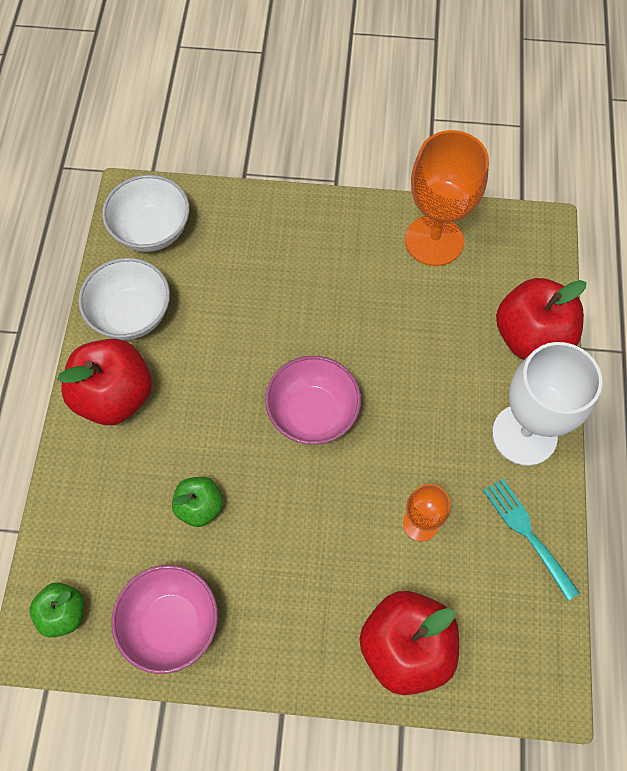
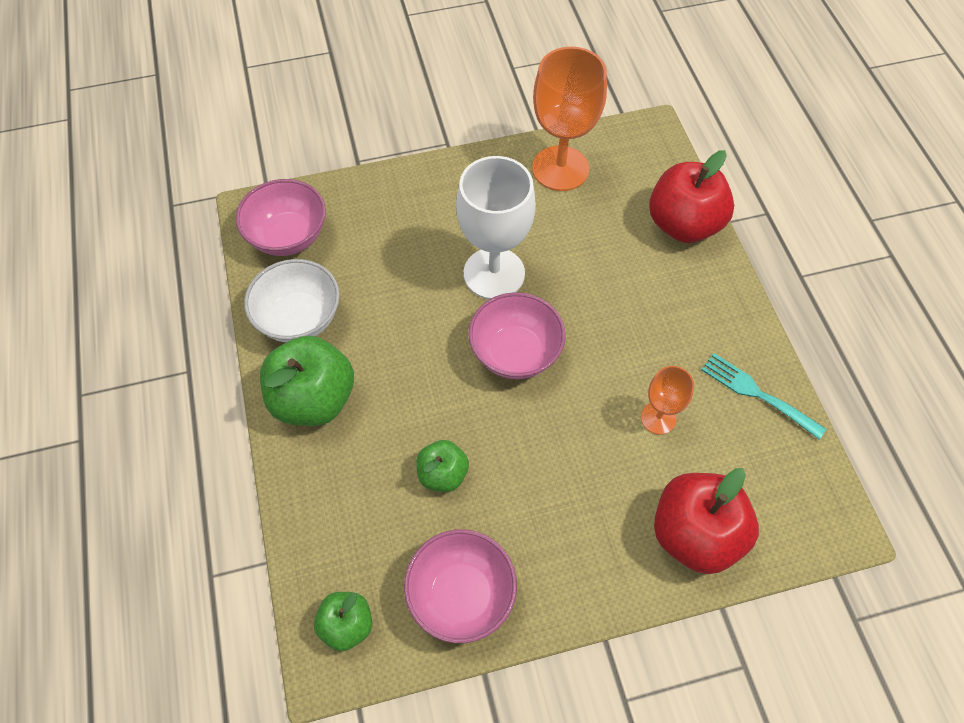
camera: 20 degrees left, 5 degrees down
red apple [57,339,152,425] -> green apple [260,336,354,426]
white bowl [102,175,189,252] -> pink bowl [236,179,326,256]
white goblet [492,342,602,466] -> white goblet moved to [456,156,536,299]

